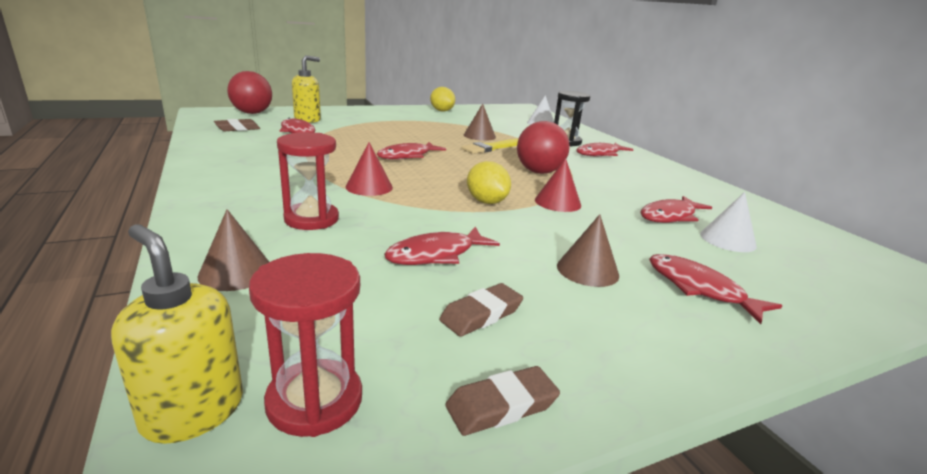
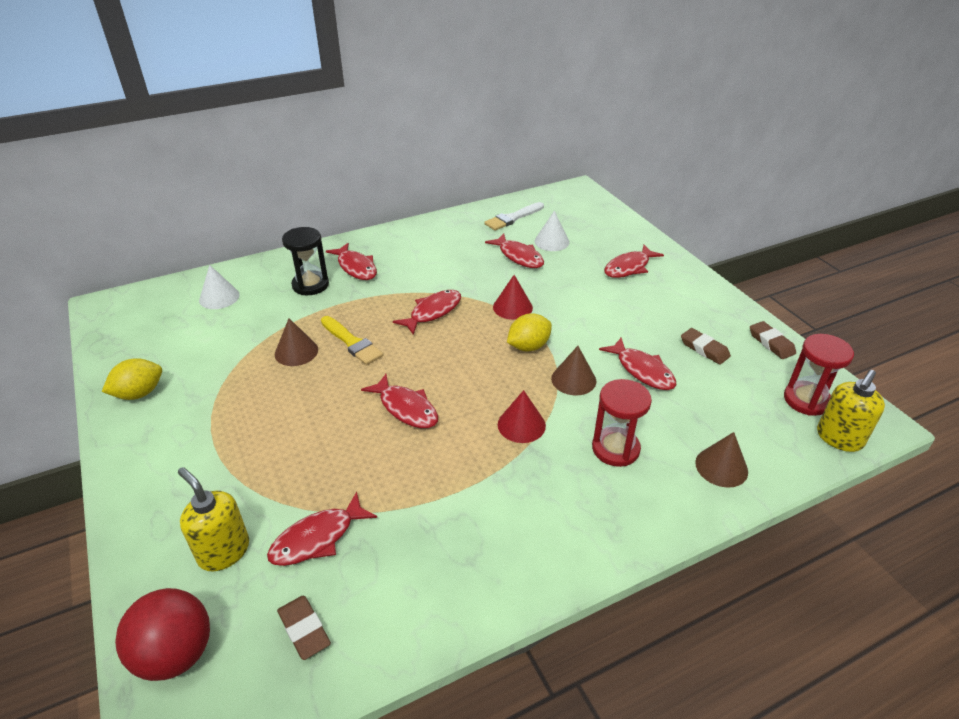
camera: 90 degrees left, 15 degrees up
red ball [517,121,570,174] -> red fish [393,290,461,335]
brown cone [557,214,619,287] -> brown cone moved to [551,346,596,395]
none -> white brush [484,202,544,231]

